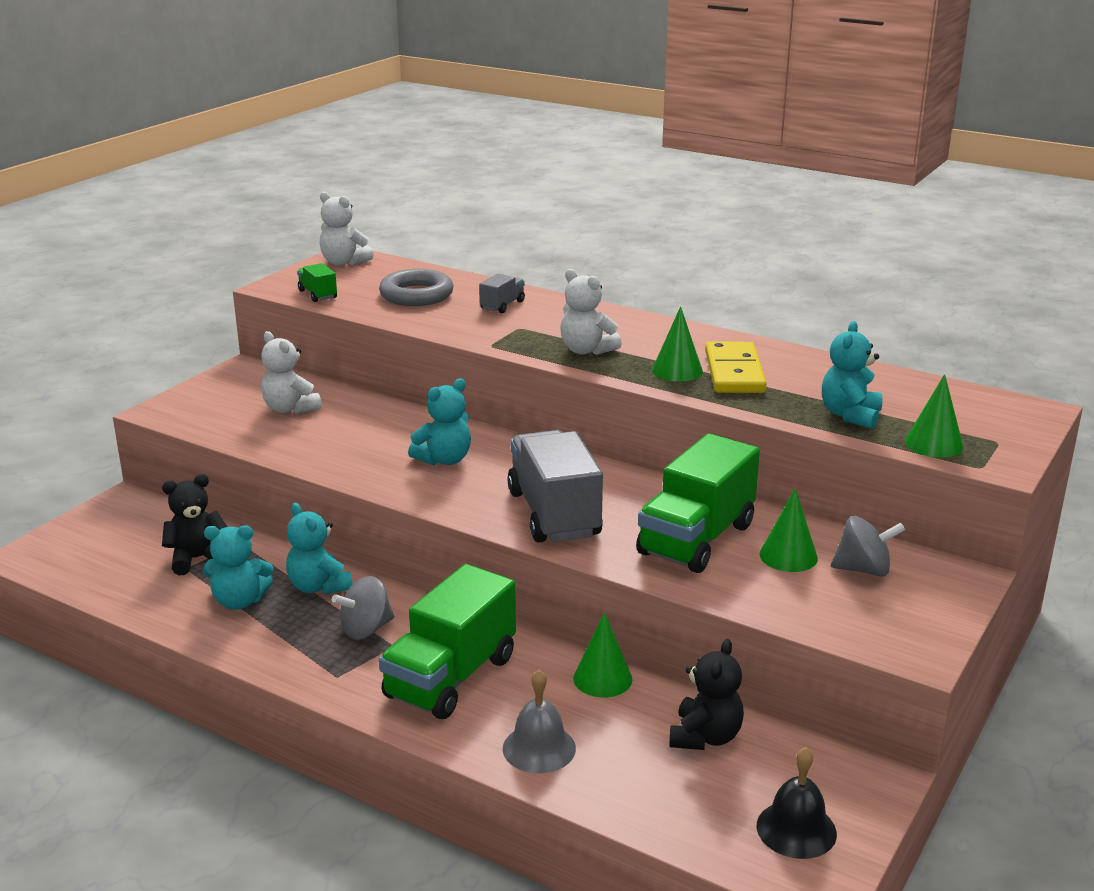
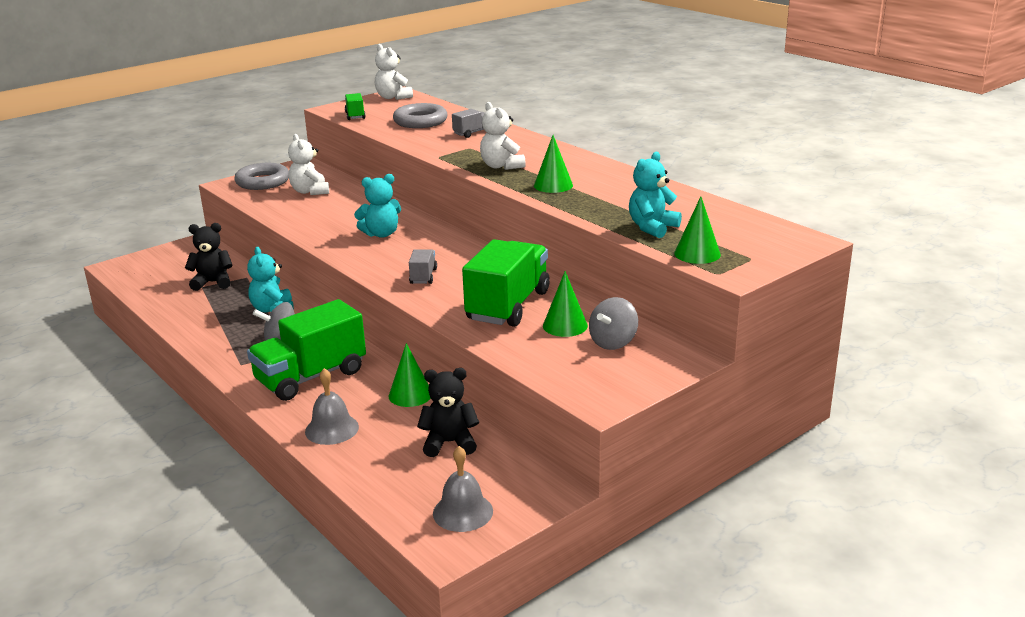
camera: 20 degrees right, 0 degrees up
turquoise teddy bear [203,525,273,610] -> none
grey truck [507,430,603,543] -> grey truck [409,249,437,284], size x0.45
green truck [636,433,760,573] -> green truck turned 150 degrees clockwise [462,239,550,327]
black teddy bear [670,639,744,750] -> black teddy bear turned 135 degrees counterclockwise [417,368,479,457]
yellow domino [705,341,767,393] -> none
black bell [757,747,837,859] -> grey bell [433,446,493,532]
grey spinning top [831,516,905,577] -> grey spinning top turned 105 degrees clockwise [589,297,638,350]
none -> grey ring [234,163,289,190]

